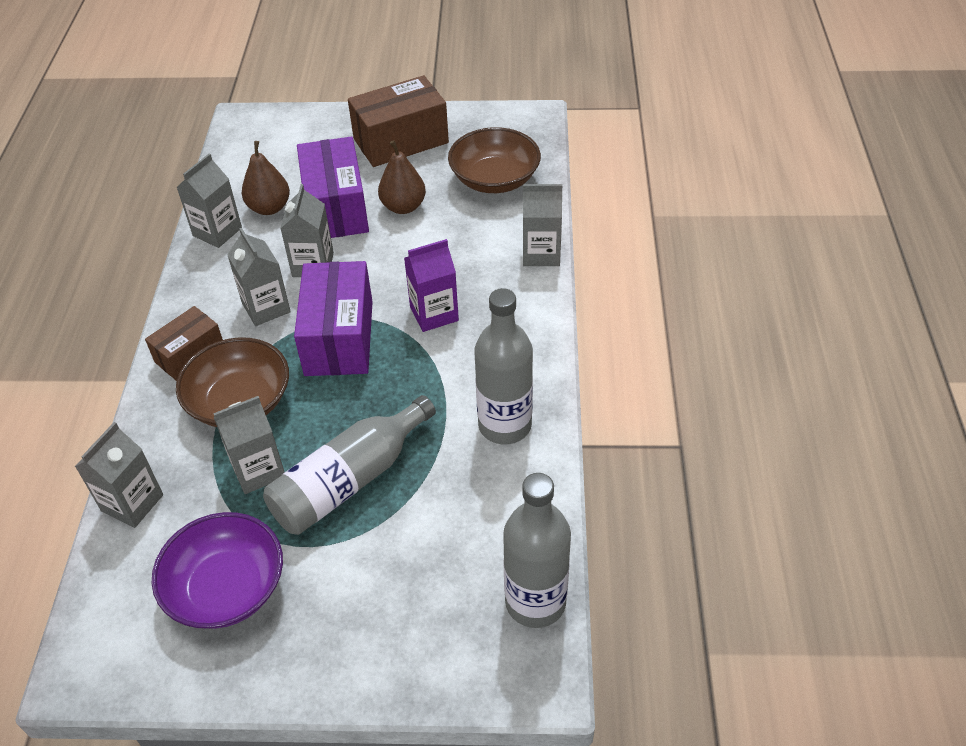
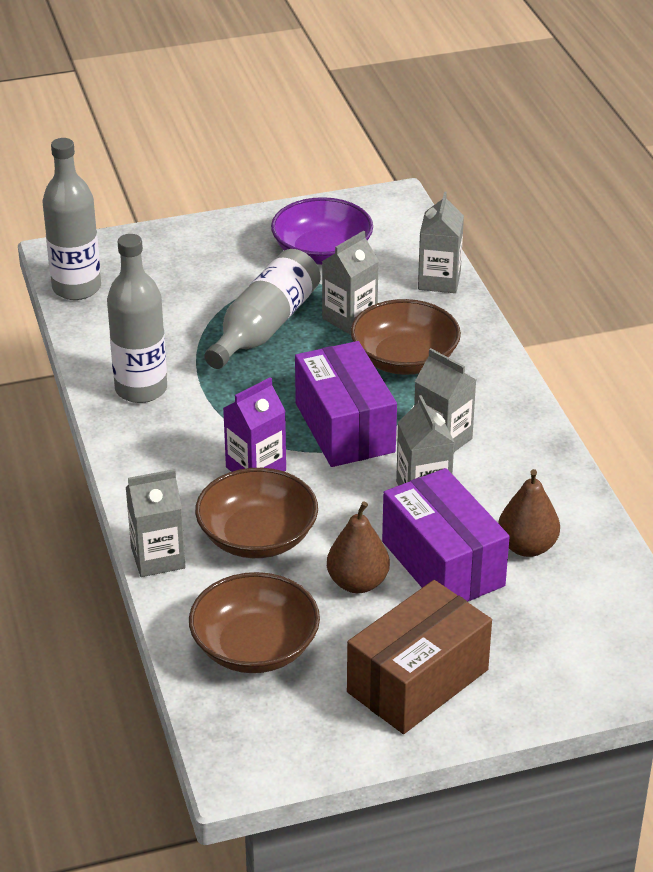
camera: 160 degrees right, 10 degrees down
brown box [145,306,223,381] -> none
grey carton [176,153,242,248] -> none
none -> brown bowl [195,468,318,558]

